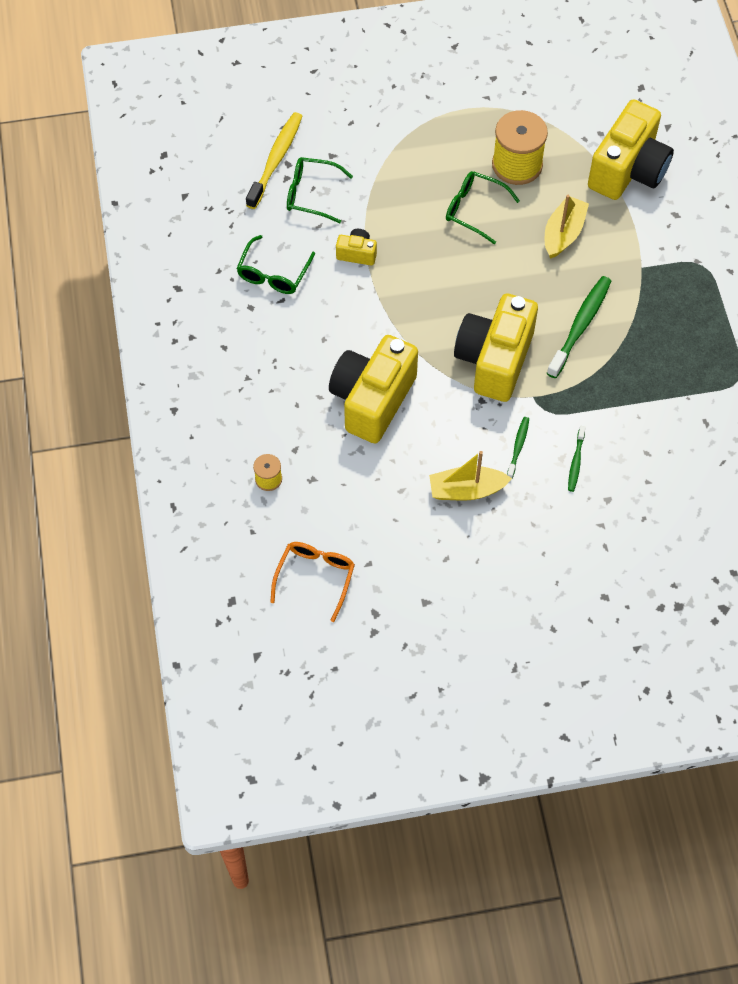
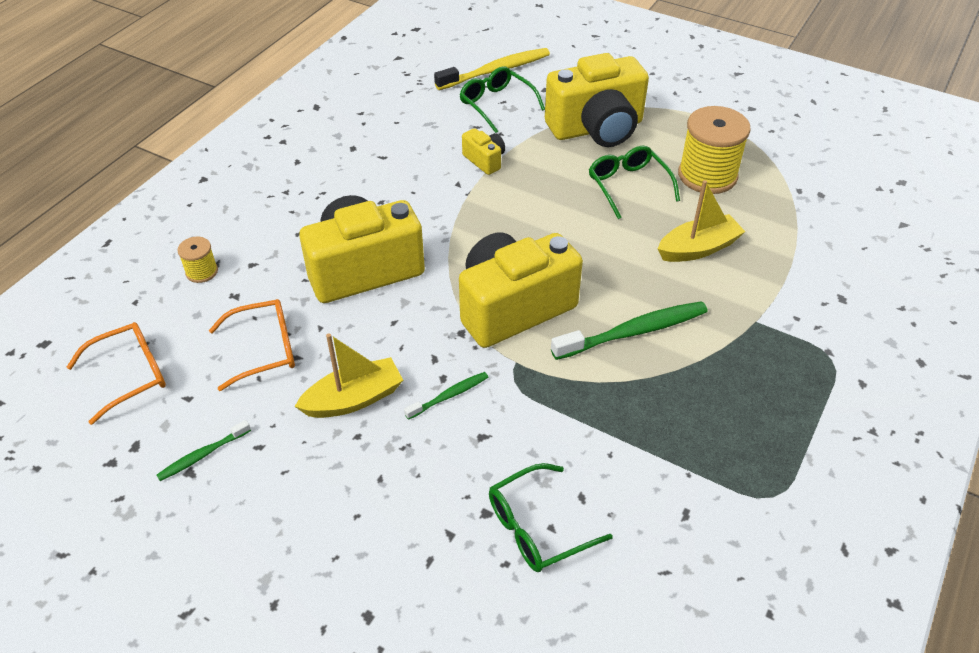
camera: 40 degrees right, 15 degrees down
green glasses [236,235,315,294] -> green glasses moved to [489,463,613,572]
yellow boat [429,451,512,501] -> yellow boat turned 120 degrees clockwise [294,333,403,418]
green toothbrush [568,426,586,492] -> green toothbrush moved to [156,420,251,481]
yellow camera [588,99,674,200] -> yellow camera moved to [545,53,649,147]
none -> orange glasses [209,299,295,391]

